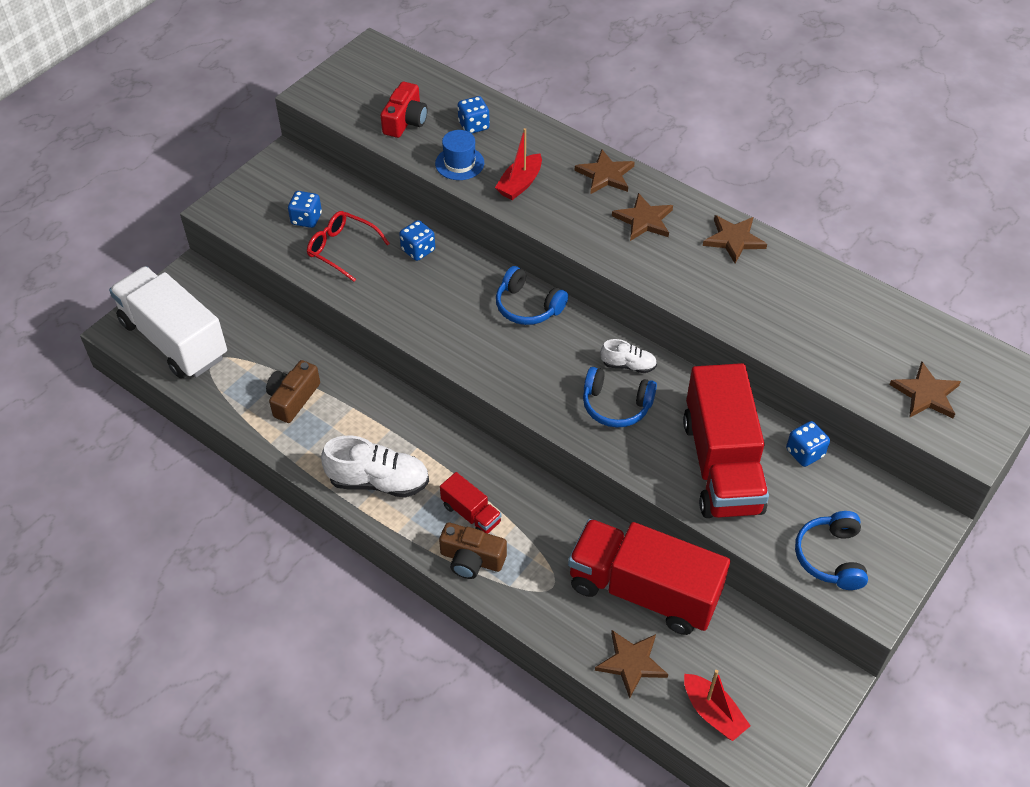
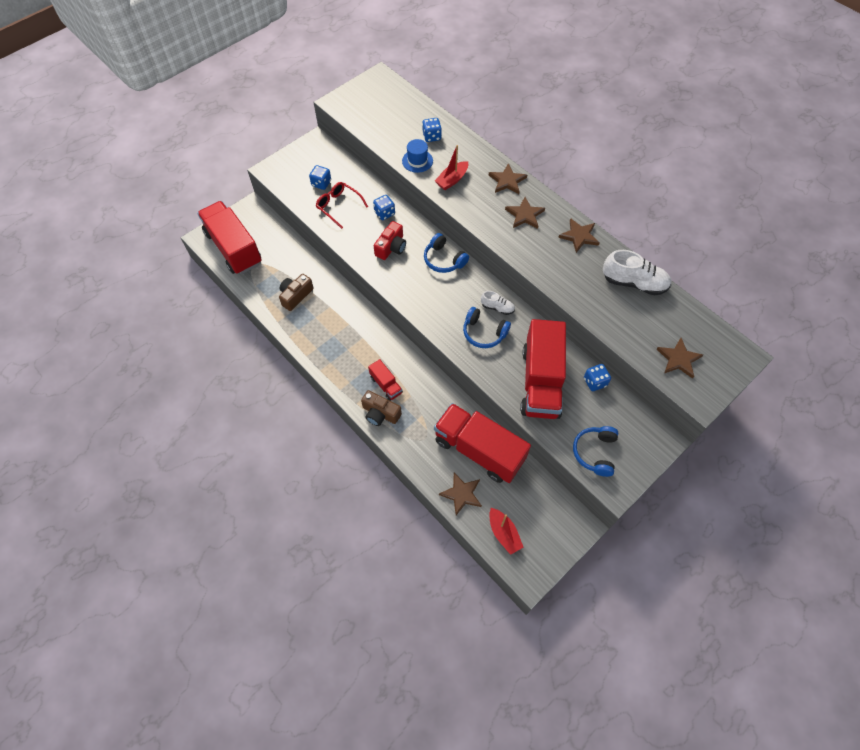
camera: 10 degrees right, 10 degrees up
white truck [109,266,227,379] -> red truck [197,201,262,274]
white shoe [321,436,429,498] -> white shoe moved to [603,250,671,295]
red camera [380,82,428,138] -> red camera moved to [374,221,406,260]

